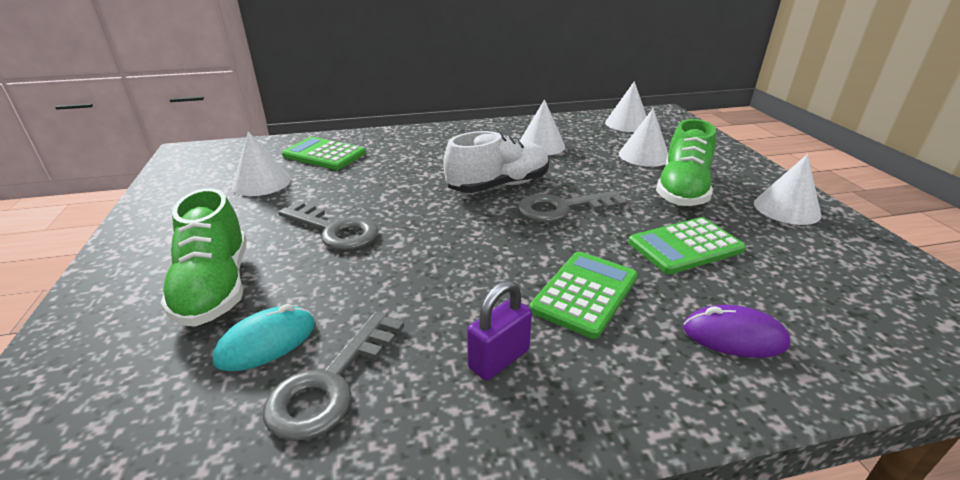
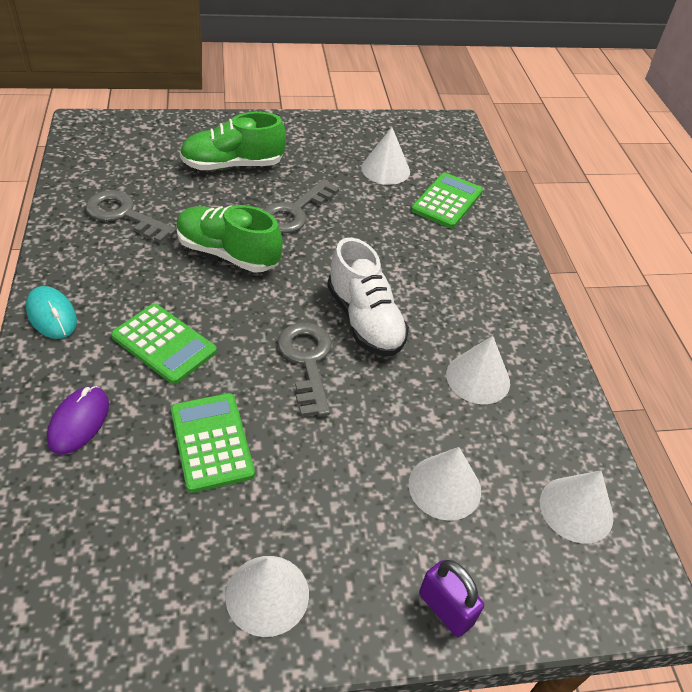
camera: 90 degrees right, 15 degrees up
turquoise mouse [213,304,315,371] -> turquoise mouse moved to [26,286,77,339]
purple padlock [467,280,532,380] -> purple padlock moved to [419,560,484,637]
green shoe [656,119,716,206] -> green shoe moved to [176,205,283,273]

